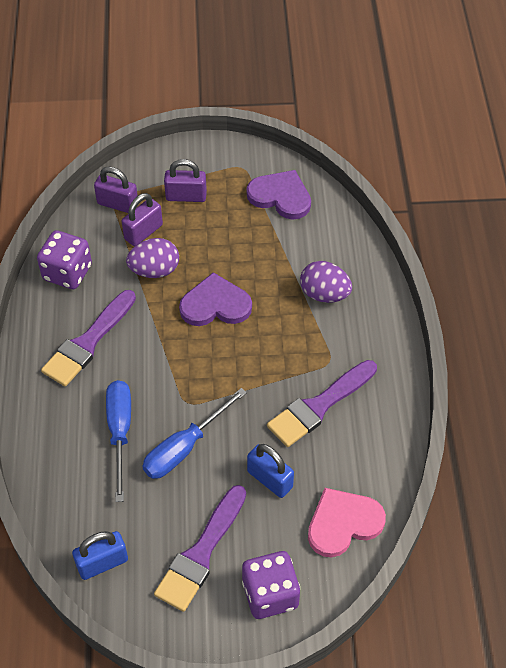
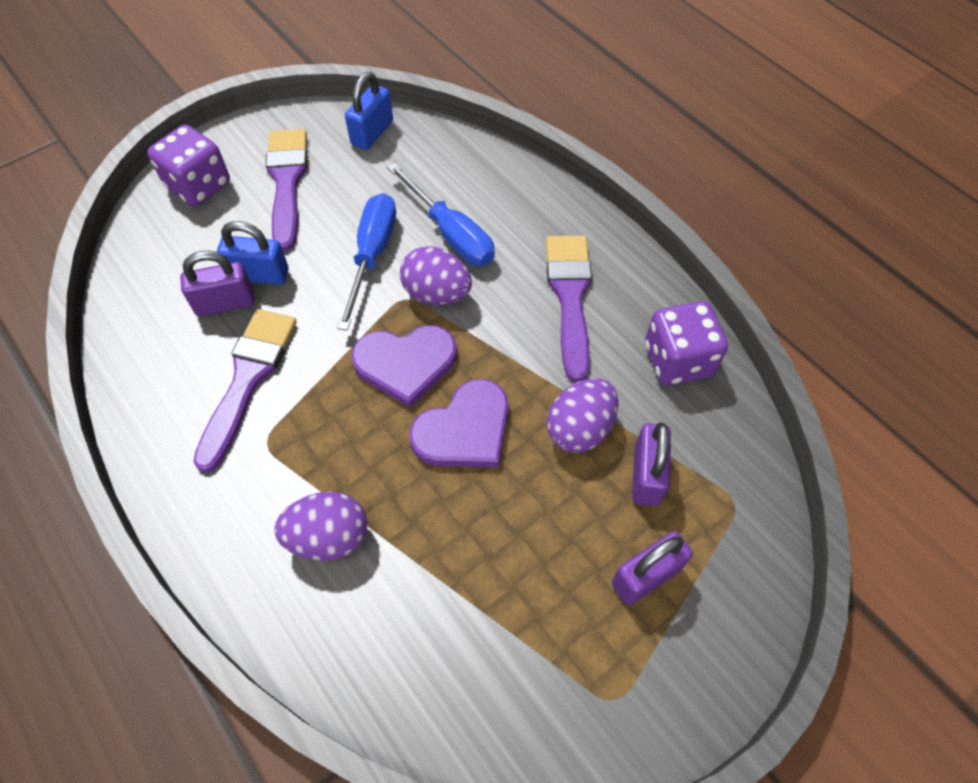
camera: 145 degrees right, 5 degrees up
purple padlock [94,167,138,213] -> purple padlock moved to [180,251,255,316]
purple heart [247,170,311,220] -> purple heart moved to [351,325,457,408]
pink heart [308,488,386,558] -> none
none -> purple egg [400,246,472,305]

